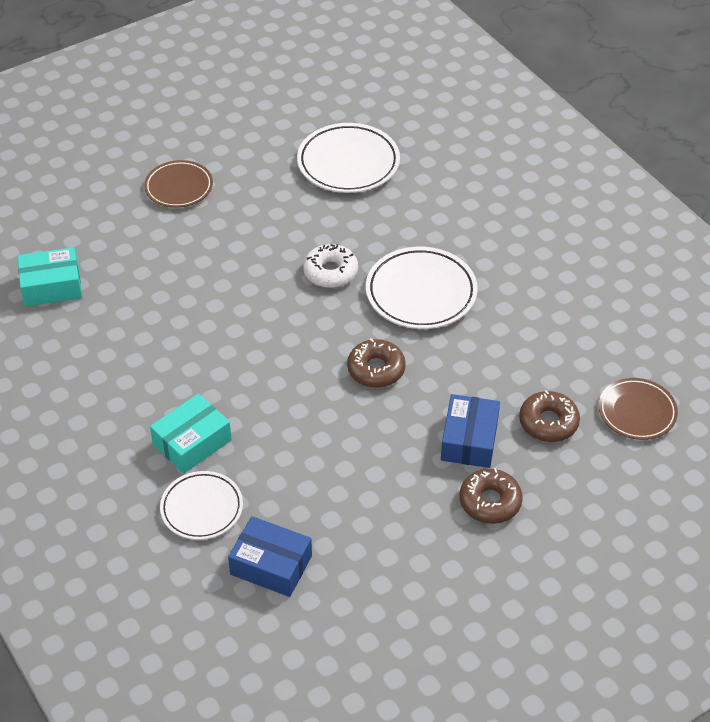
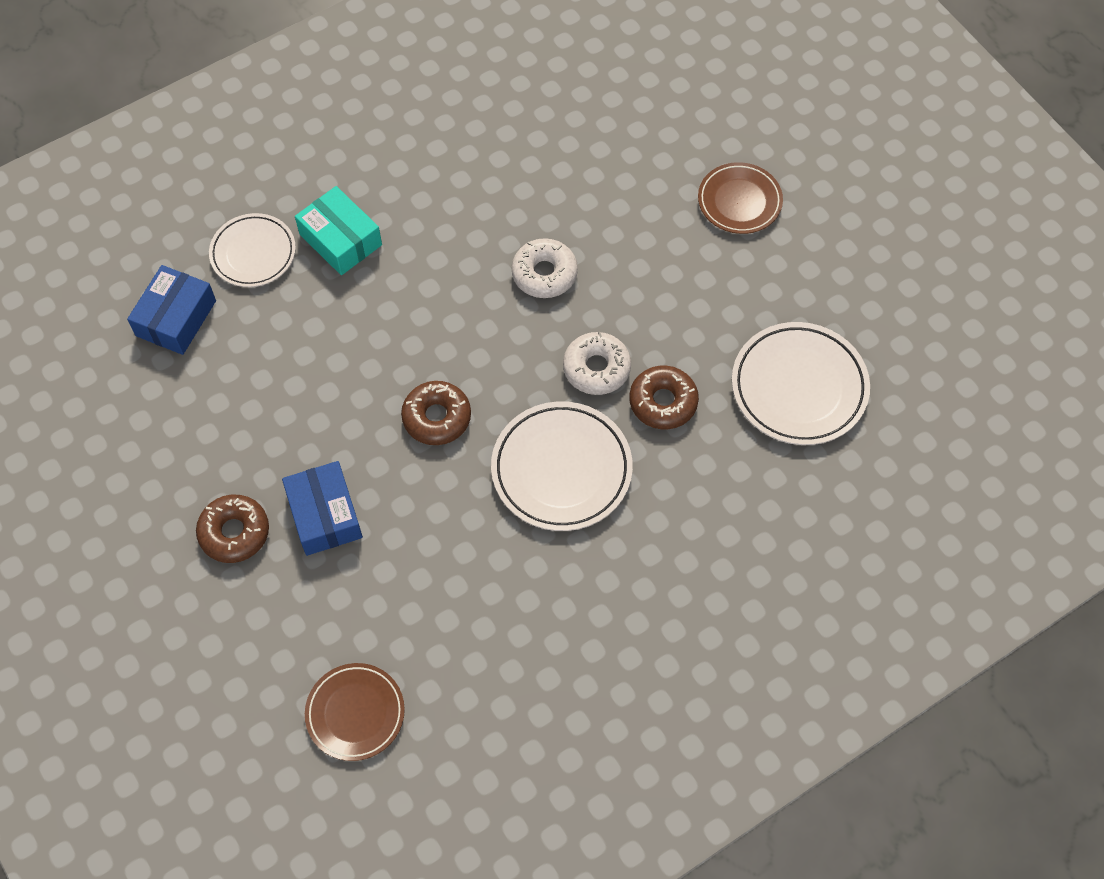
camera: 90 degrees right, 15 degrees up
turquoise box [17,247,82,306] -> none
blue box [441,394,500,468] -> blue box turned 60 degrees clockwise [282,461,363,556]
brown donut [519,390,580,442] -> brown donut moved to [629,366,699,429]
none -> white donut [511,238,578,298]

